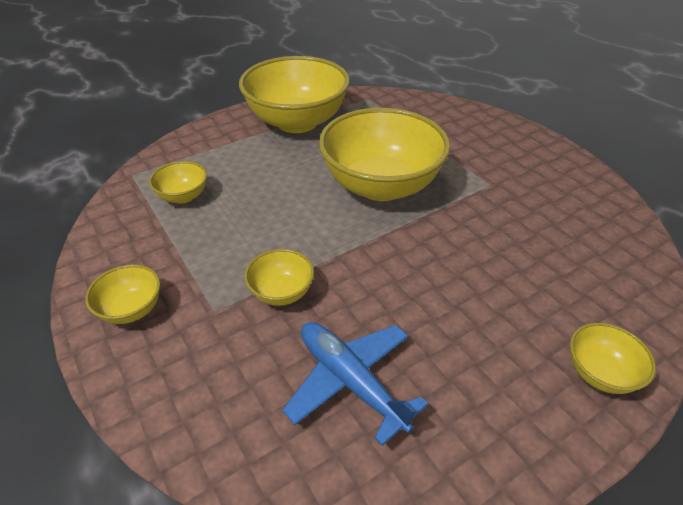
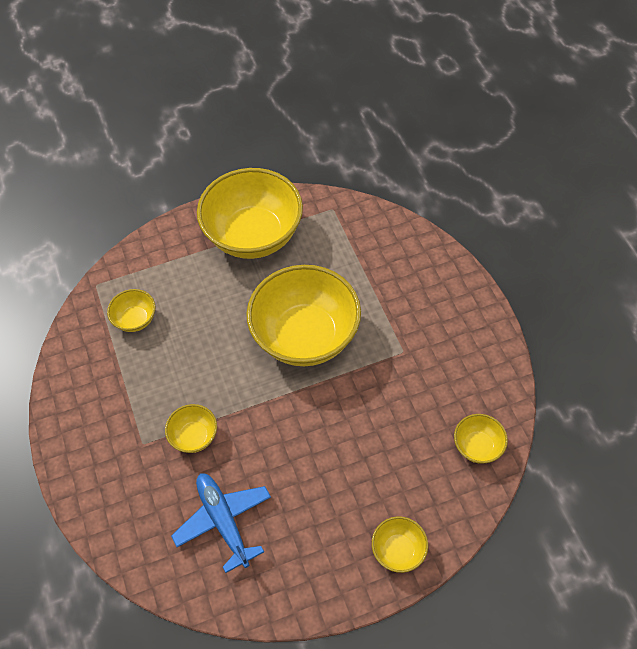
camera: 15 degrees right, 15 degrees up
yellow bowl [85,264,160,324] -> yellow bowl moved to [454,414,508,464]

